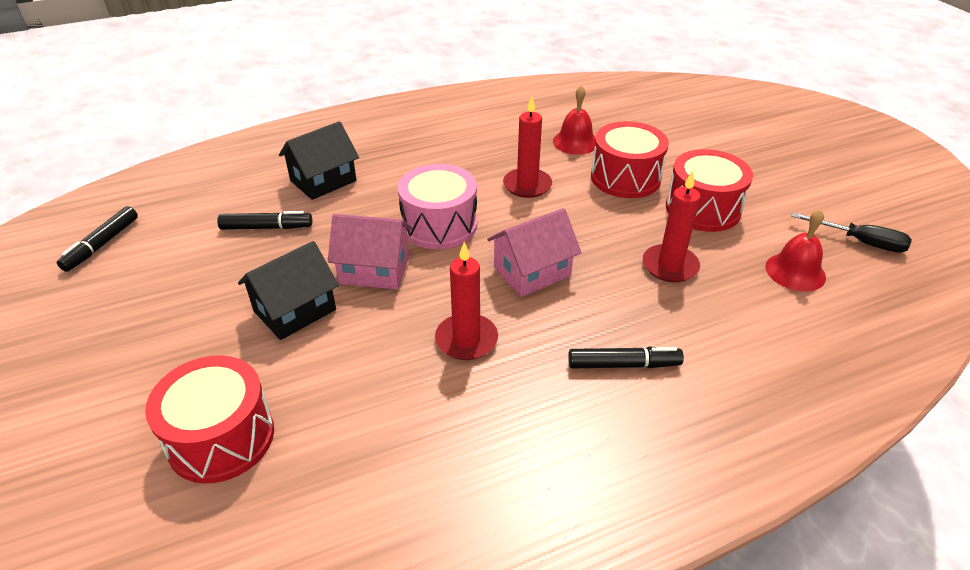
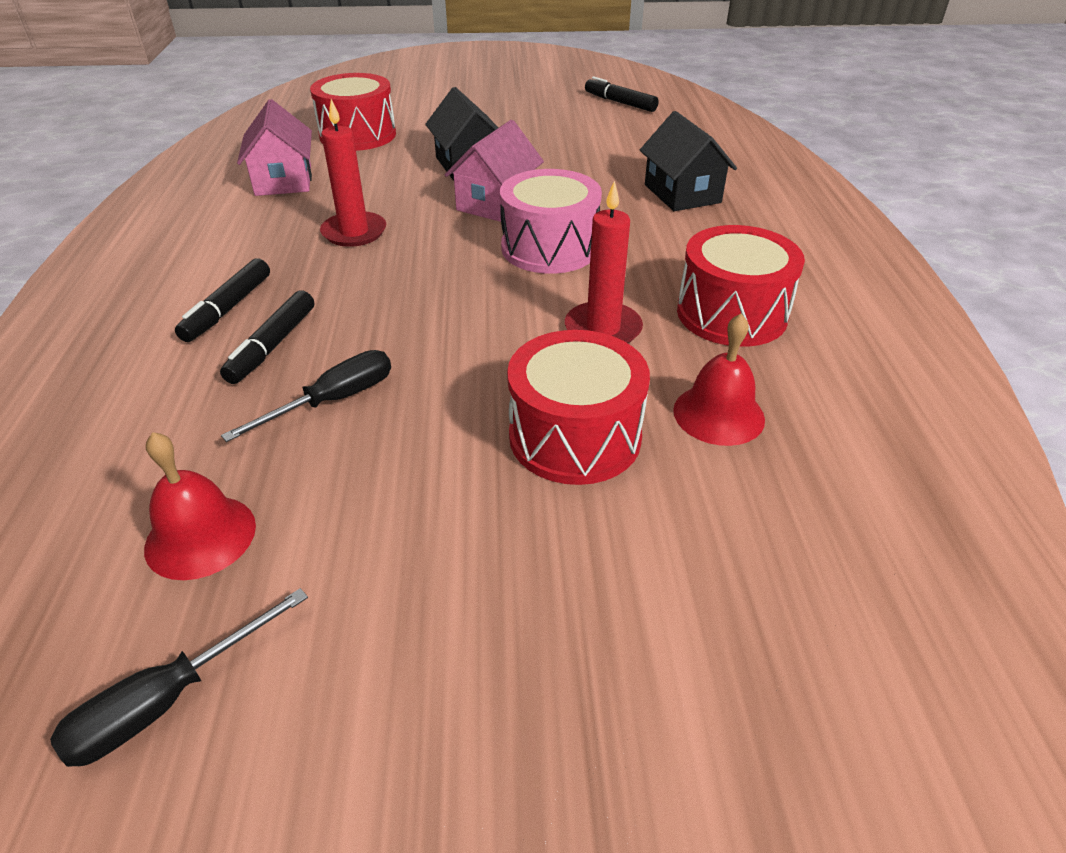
camera: 110 degrees right, 0 degrees up
black marker [217,211,312,230] -> black marker moved to [220,290,314,384]
pink house [487,208,582,297] -> pink house moved to [237,99,312,196]
red candle [643,171,701,282] -> black screwdriver [221,350,391,442]
red drum [666,149,753,232] -> red drum moved to [677,225,805,347]

